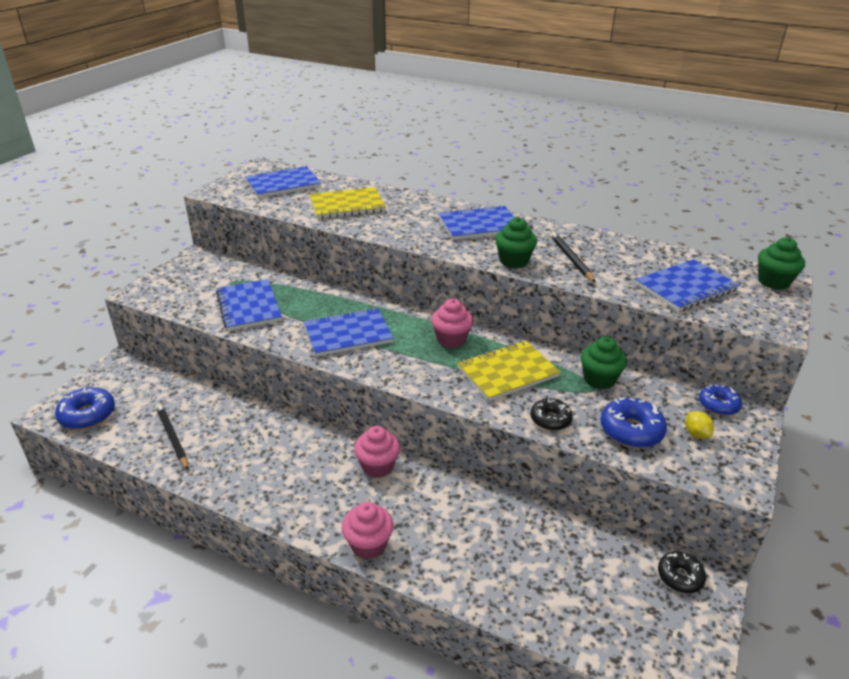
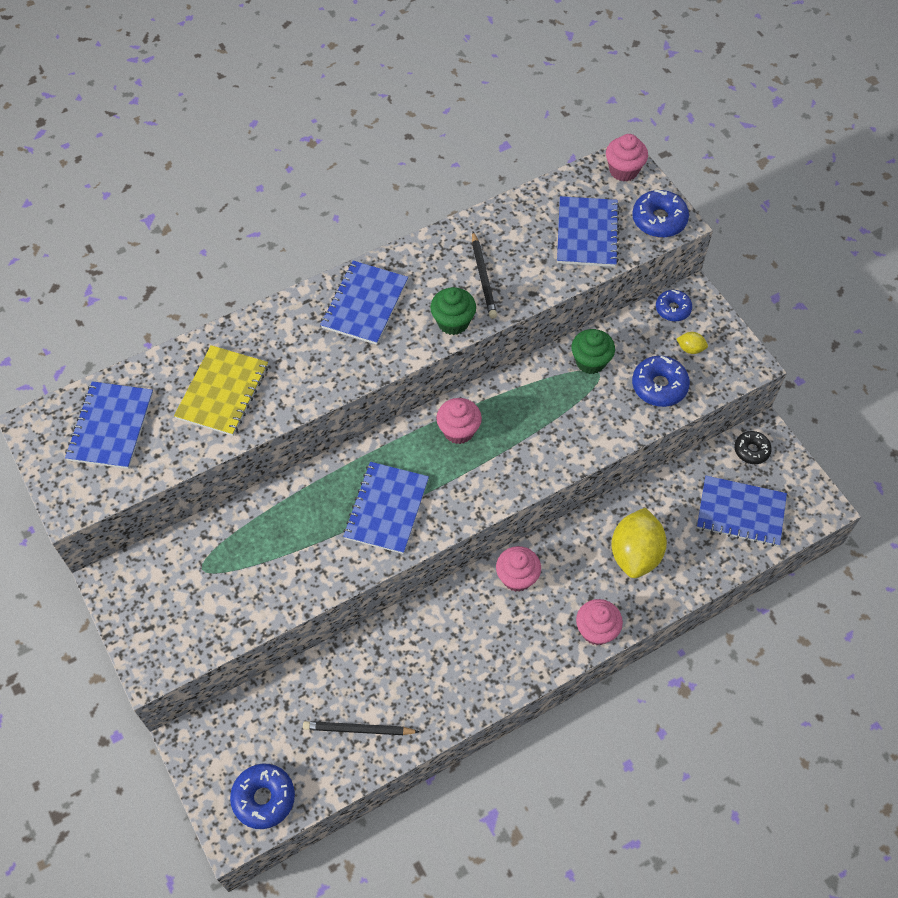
camera: 55 degrees left, 25 degrees up
blue notebook [216,279,282,331] -> blue notebook moved to [697,476,787,547]
yellow notebook [457,341,560,401] -> none
black donut [530,398,573,431] -> none
black pencil [550,232,596,283] -> black pencil turned 120 degrees counterclockwise [472,232,497,318]
green cupcake [758,237,805,290] -> pink cupcake [606,134,648,182]
none -> yellow lemon [611,508,667,578]
none -> blue donut [632,190,689,238]

